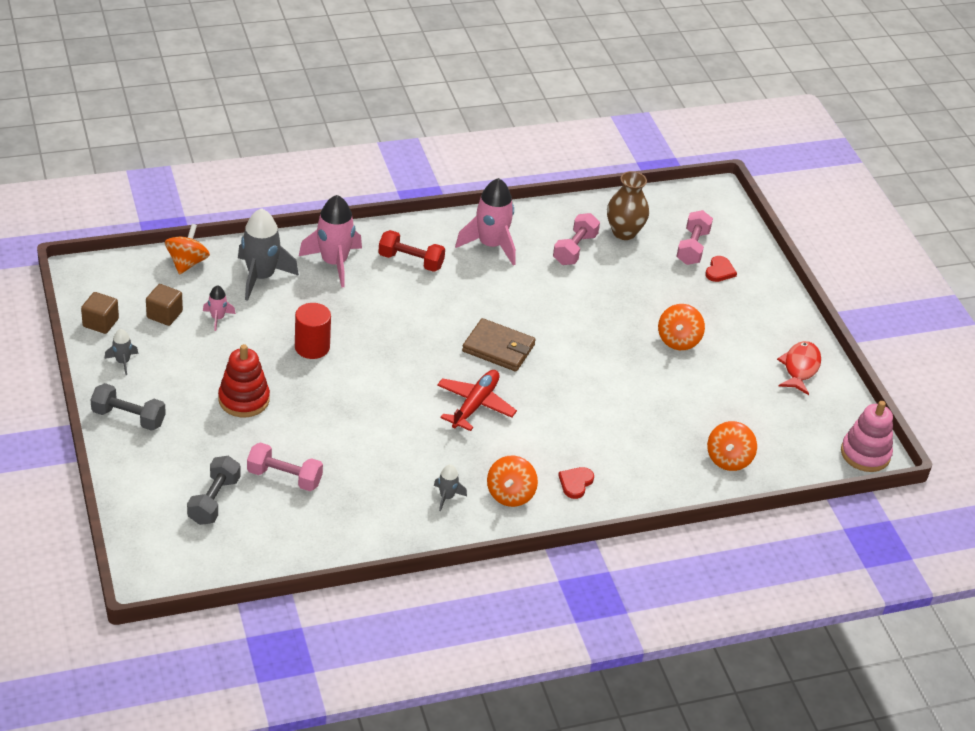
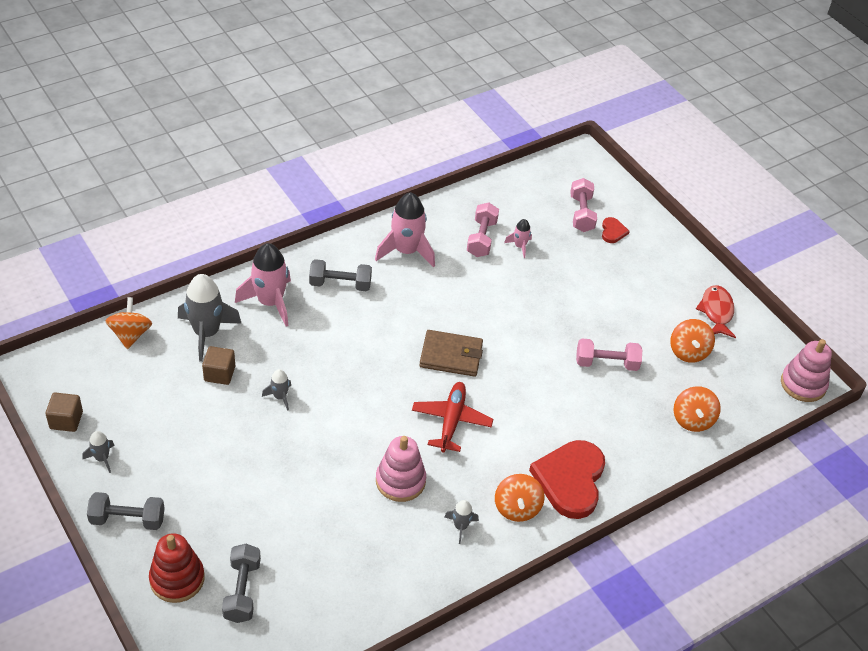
camera: 15 degrees left, 5 degrees up
brown cube [146,284,183,326] -> brown cube moved to [202,346,235,385]
pink rocket [203,285,236,331] -> pink rocket moved to [504,219,532,258]
red stacking toy [218,344,270,417] -> red stacking toy moved to [149,533,204,603]
pink dumbbell [247,443,323,491] -> pink dumbbell moved to [576,338,642,371]
red cylinder [295,303,331,359] -> grey rocket [262,369,291,411]
red dumbbell [378,230,445,272] -> grey dumbbell [309,259,372,291]
red heart [558,467,594,499] -> red heart [529,440,605,519], size x2.25
brown vase [607,171,649,240] -> none
orange spinning top [658,304,705,350] -> orange spinning top moved to [670,319,715,363]
none -> pink stacking toy [376,436,426,502]

